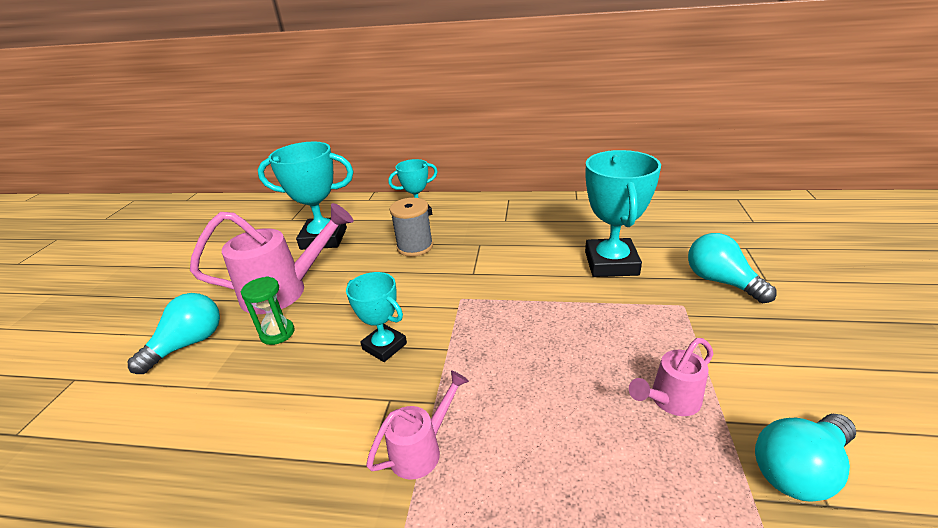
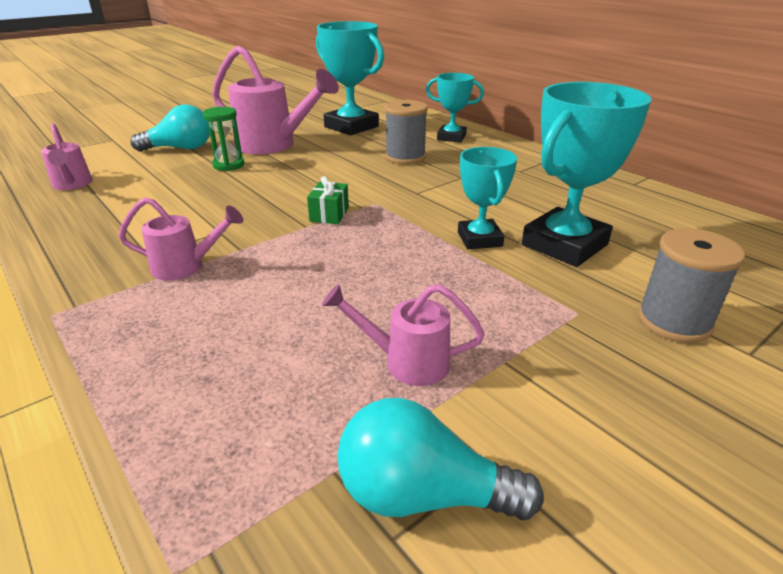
camera: 40 degrees right, 0 degrees up
turquoise trophy [346,272,407,362] -> turquoise trophy moved to [458,147,517,249]
turquoise light bulb [688,233,777,303] -> grey spool [638,228,745,343]
none -> pink watering can [41,123,93,190]
none -> green gift [307,176,349,224]

